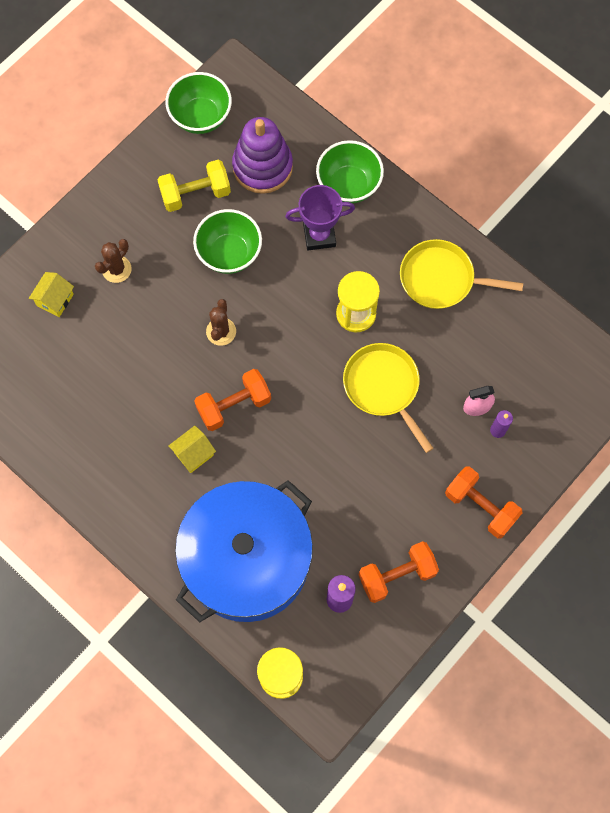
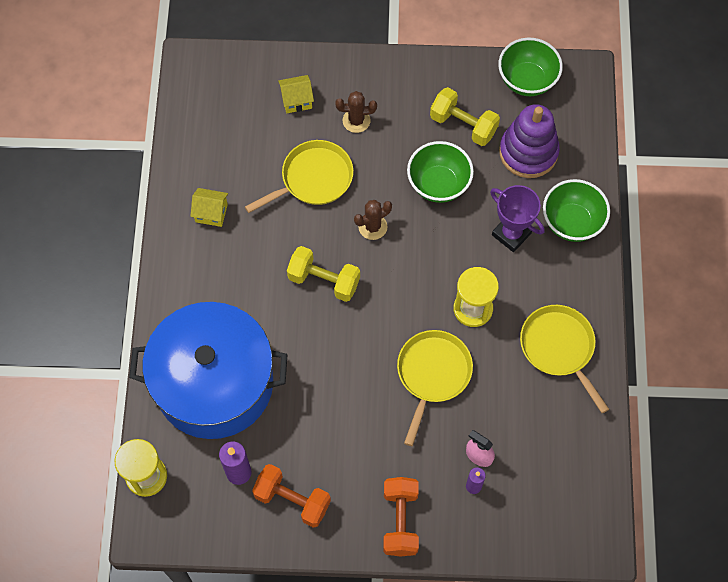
camera: 50 degrees right, 5 degrees down
yellow house [168,426,216,473] -> yellow house moved to [190,188,228,227]
orange dumbbell [194,369,271,431] -> yellow dumbbell [287,246,360,302]
none -> yellow pan [245,140,353,213]

